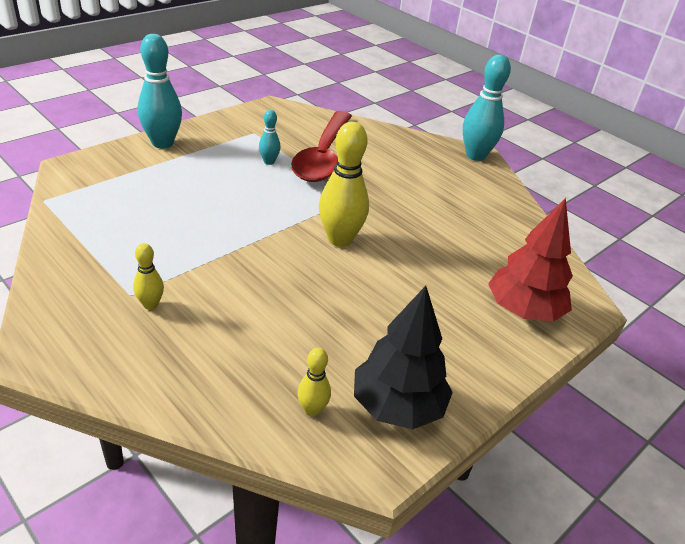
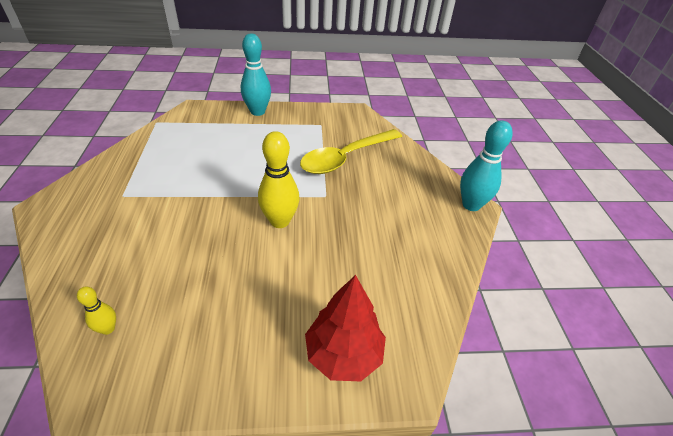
camera: 40 degrees right, 5 degrees up
yellow bowling pin [133,243,164,310] -> none
turquoise bowling pin [259,110,281,165] -> none
red spoon [291,111,352,182] -> yellow spoon [300,129,402,174]
black tree [354,286,453,429] -> none

